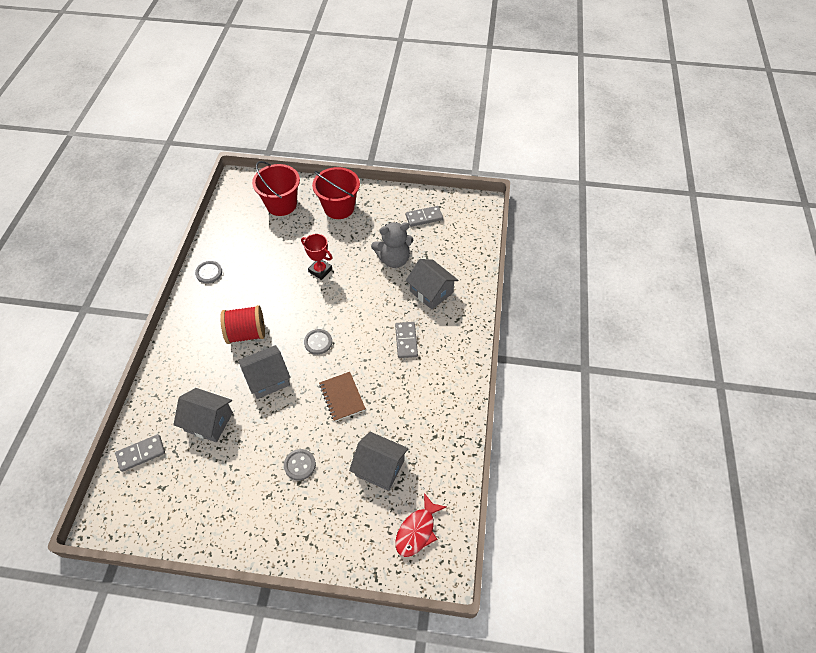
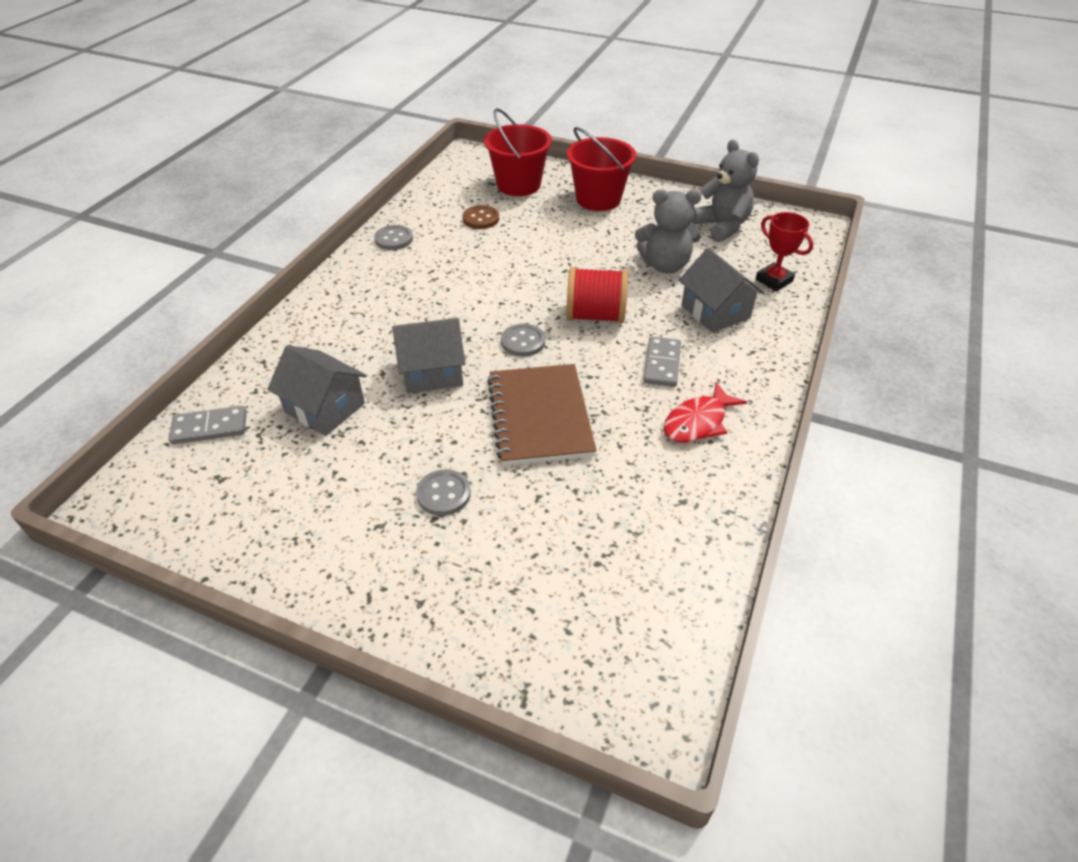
camera: 15 degrees right, 10 degrees down
red spool [220,305,265,344] -> red spool moved to [566,267,628,323]
red trophy [301,234,332,280] -> red trophy moved to [756,212,813,291]
brown notebook [319,372,366,422] -> brown notebook [487,364,597,466], size x1.64
grey house [349,432,409,491] -> none
red fish [395,493,446,557] -> red fish moved to [664,382,747,443]
grey domino [406,206,443,227] -> grey teddy bear [692,140,759,242]
none -> brown button [462,205,499,229]

